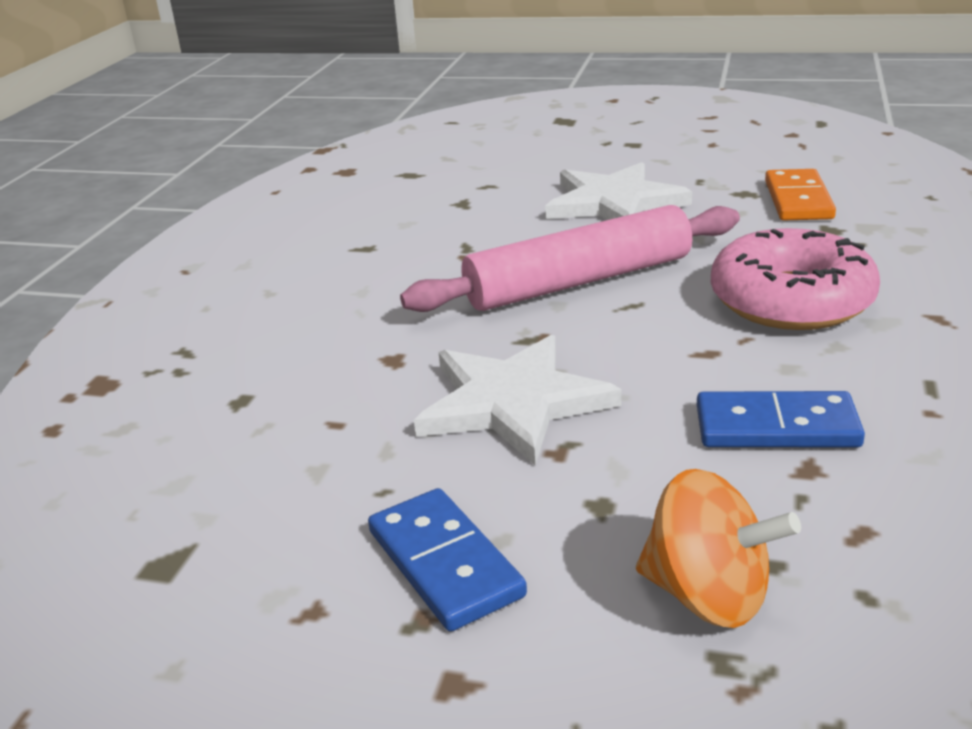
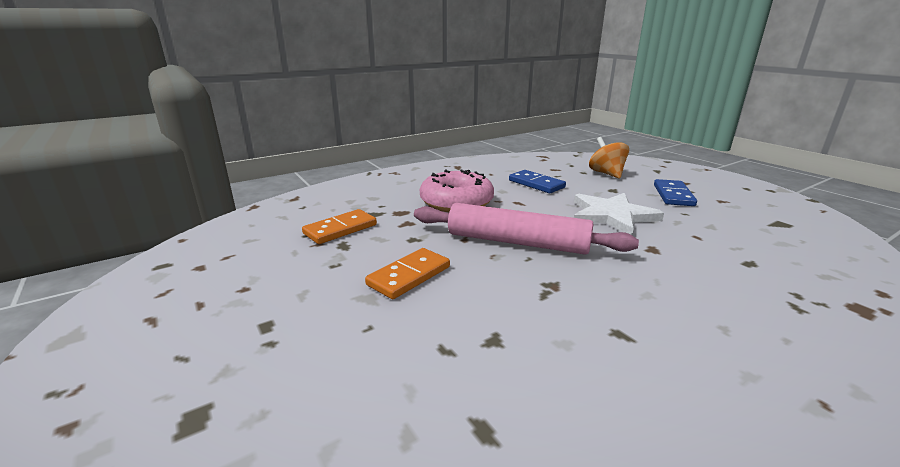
camera: 140 degrees left, 5 degrees down
white star [545,162,692,220] -> orange domino [365,248,450,299]

